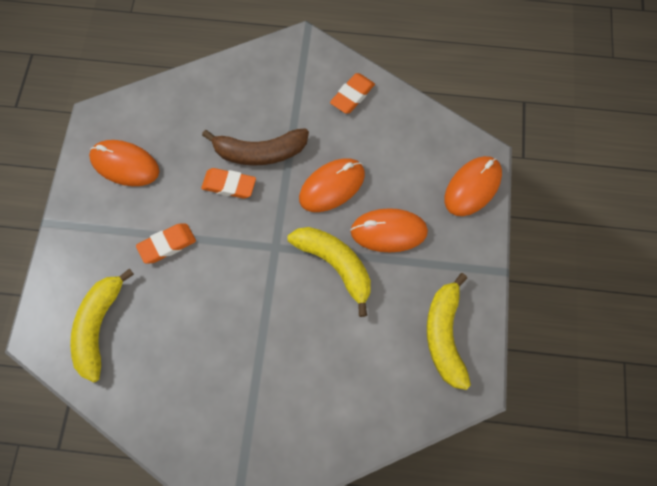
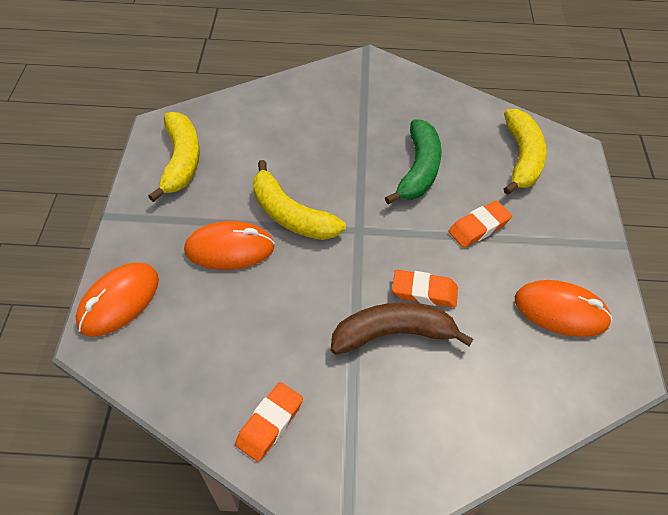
camera: 175 degrees right, 15 degrees down
orange mouse [299,159,365,212] -> none
none -> green banana [385,119,442,205]

